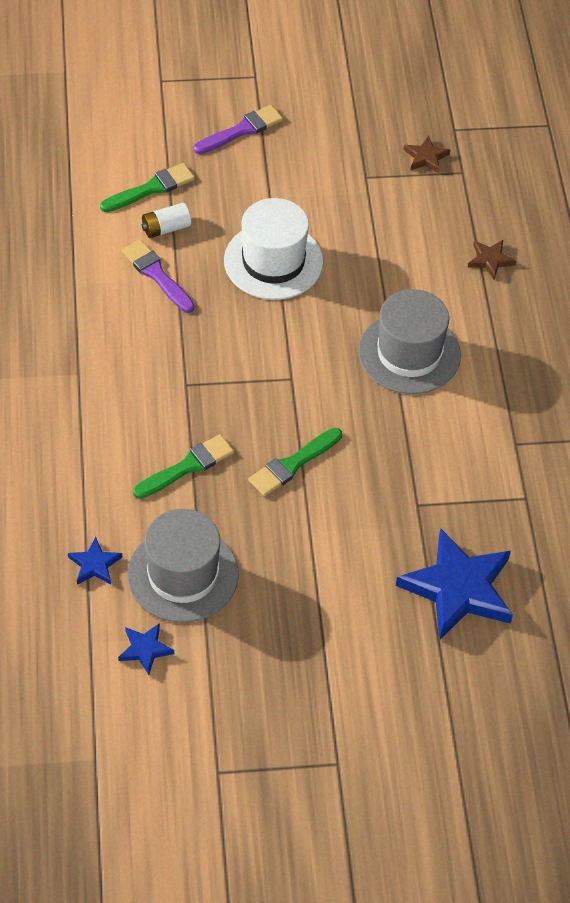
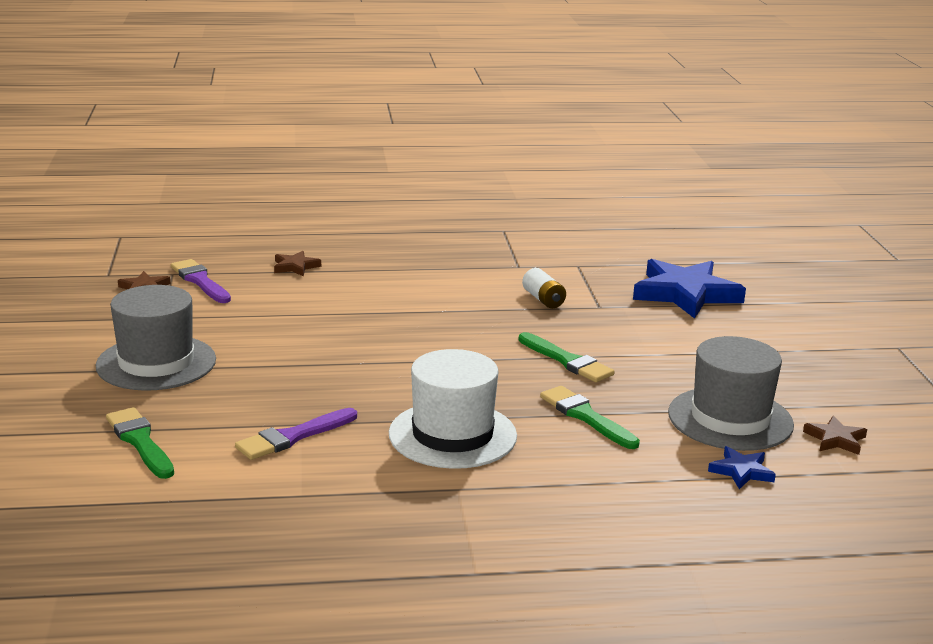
camera: 90 degrees left, 30 degrees down
blue star [118,623,174,675] -> brown star [803,416,867,455]
white battery [142,203,191,238] -> white battery moved to [522,268,566,308]
purple brush [193,105,283,154] -> purple brush moved to [171,259,231,303]
white hat [224,198,323,300] -> white hat moved to [389,349,517,469]
grey hat [358,289,461,394] -> grey hat moved to [95,285,216,391]

